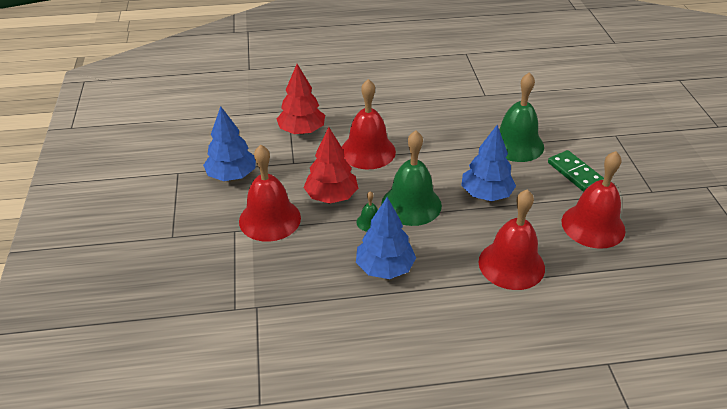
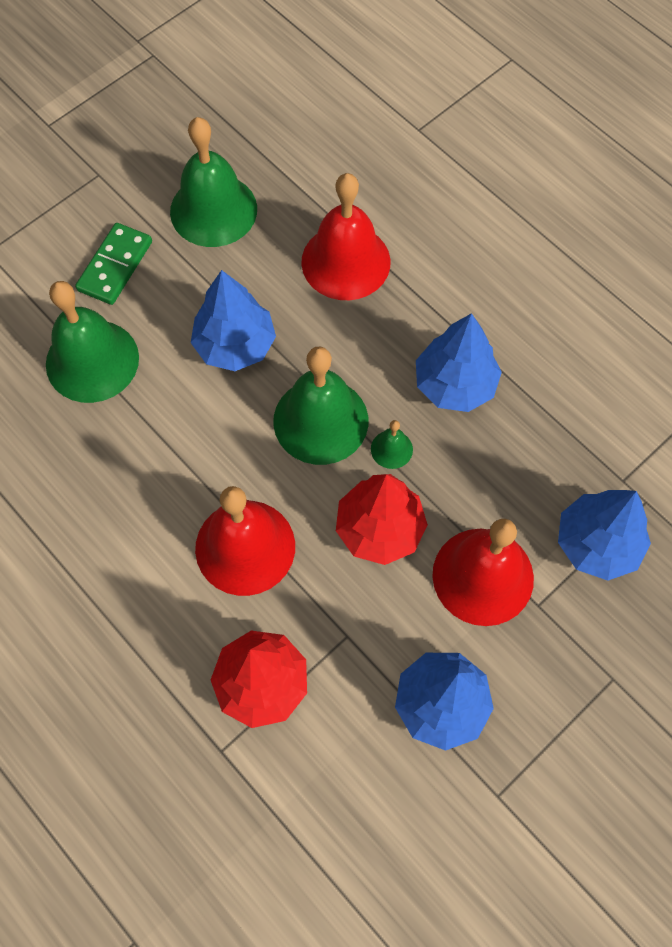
camera: 125 degrees left, 25 degrees up
red bell [562,151,626,249] -> green bell [170,117,257,247]
none -> blue tree [558,490,651,581]

